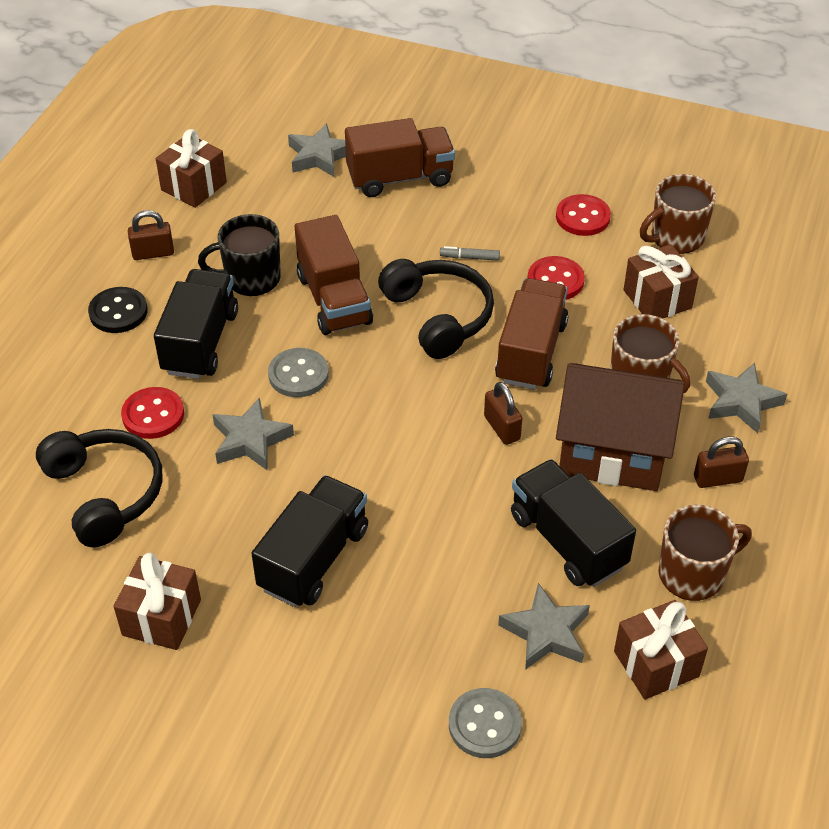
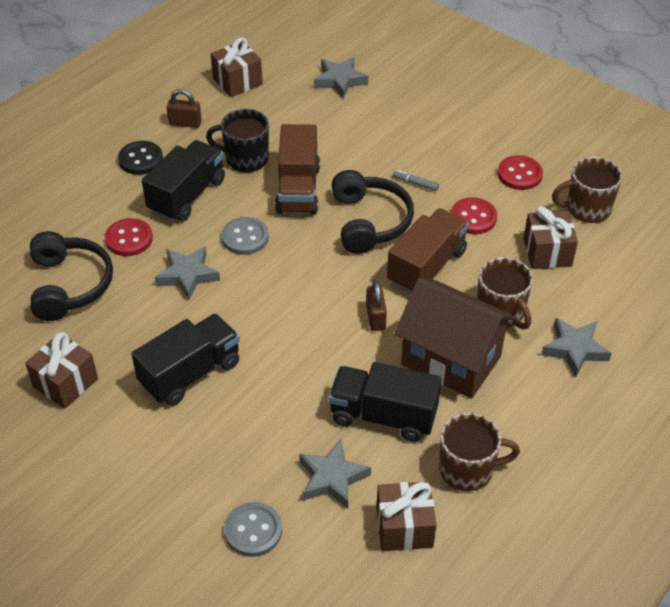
camera: 20 degrees right, 0 degrees up
brown truck [345,118,455,197] -> none
black truck [511,459,636,587] -> black truck turned 60 degrees counterclockwise [329,362,441,442]
brown padlock [694,437,749,488] -> none

